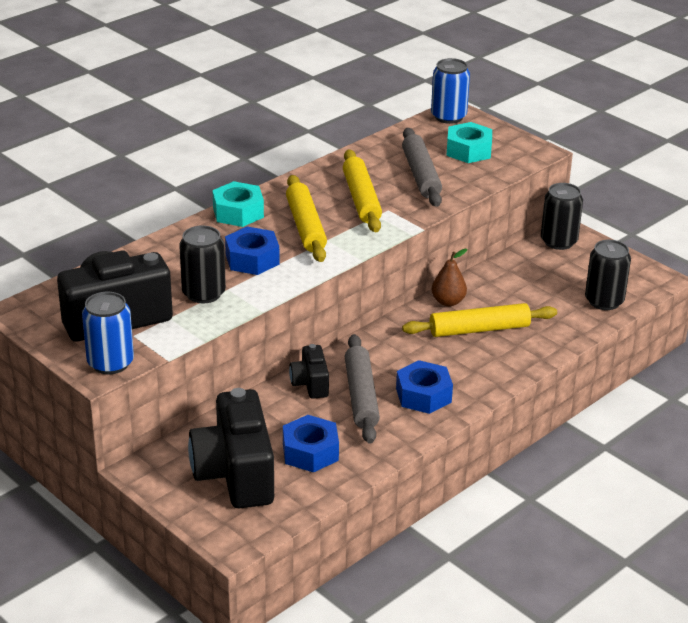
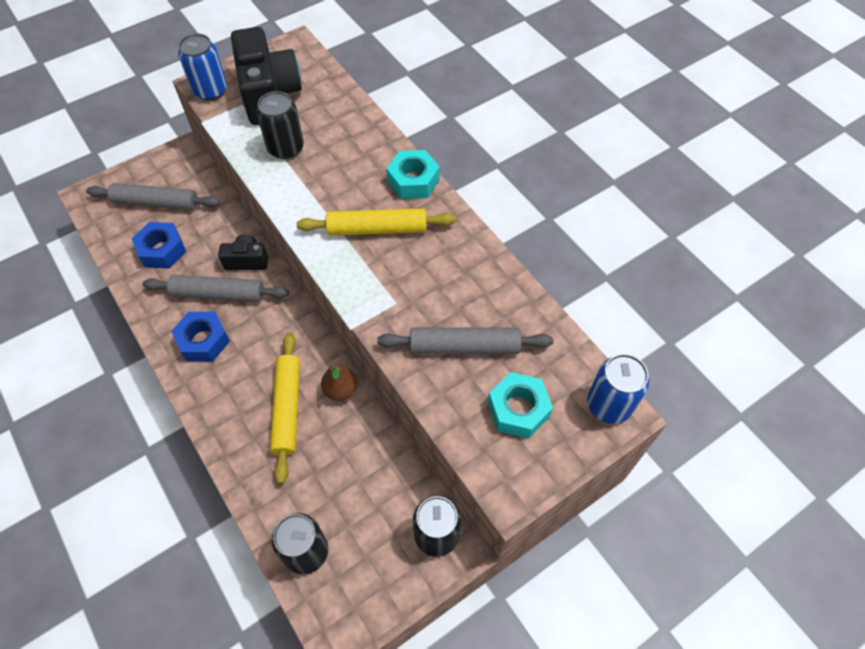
camera: 100 degrees right, 25 degrees up
black camera [188,388,274,508] -> grey rolling pin [86,183,220,210]
blue nut [225,227,279,275] -> none
yellow rolling pin [343,150,382,232] -> none

